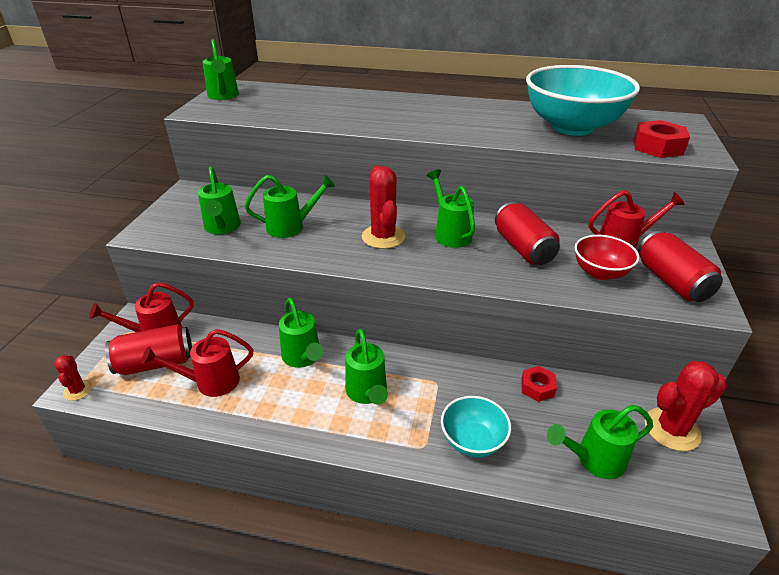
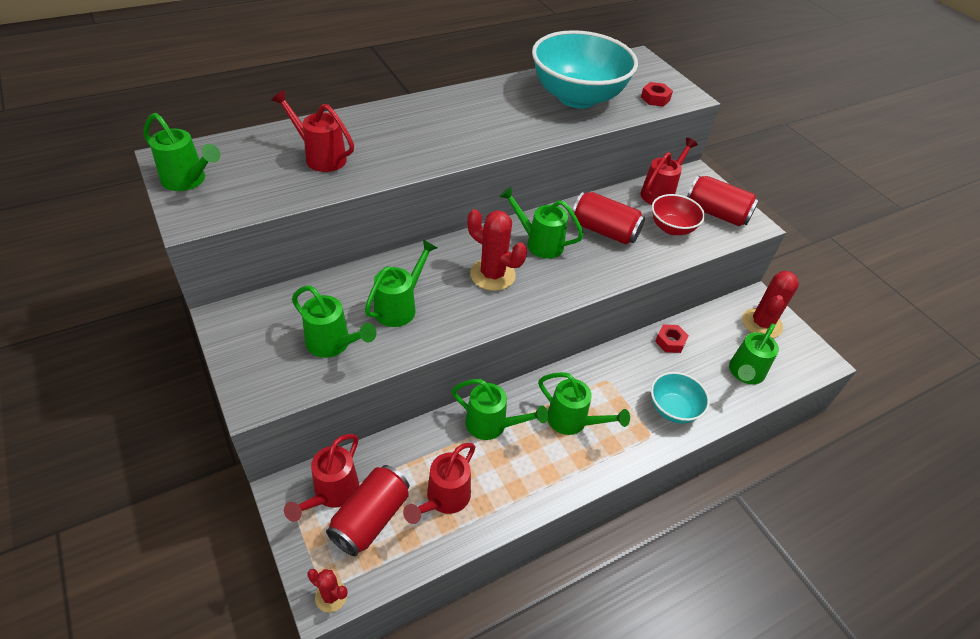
camera: 45 degrees left, 10 degrees up
red nut [634,120,690,158] -> red nut [641,82,673,107], size x0.64
none -> red watering can [271,90,354,172]

